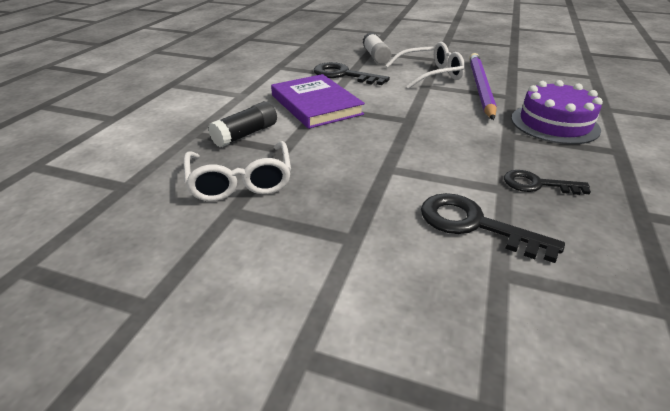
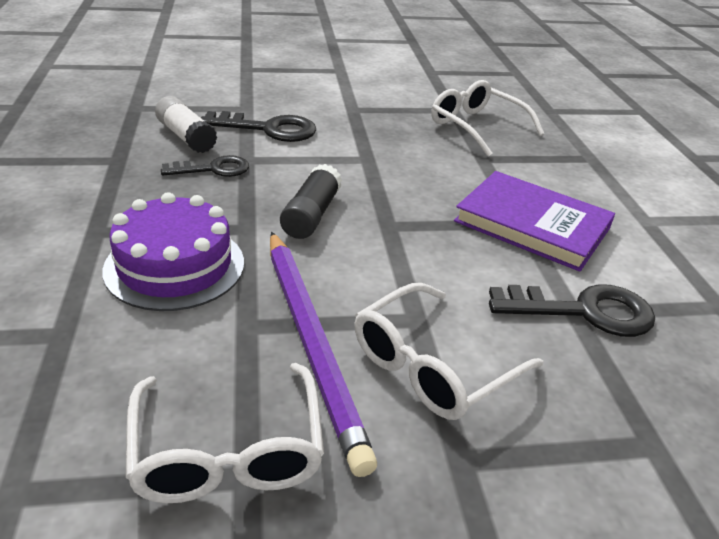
camera: 150 degrees right, 0 degrees up
black glue stick [208,101,277,147] -> black glue stick moved to [280,164,342,239]
white glue stick [362,33,392,64] -> white glue stick moved to [155,96,217,153]
none -> white glasses [125,363,324,503]

